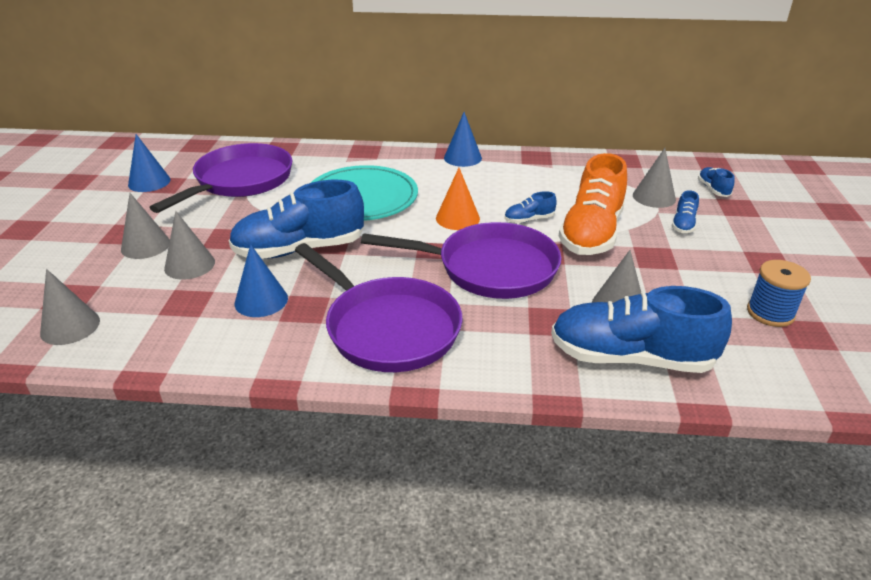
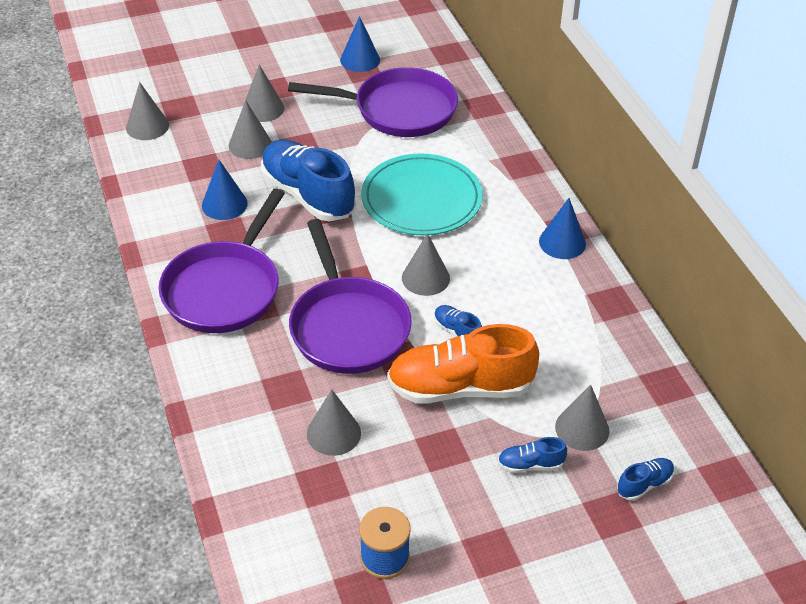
camera: 65 degrees right, 10 degrees up
orange cone [436,168,480,230] -> grey cone [402,233,450,296]
blue shoe [551,286,732,373] -> none

